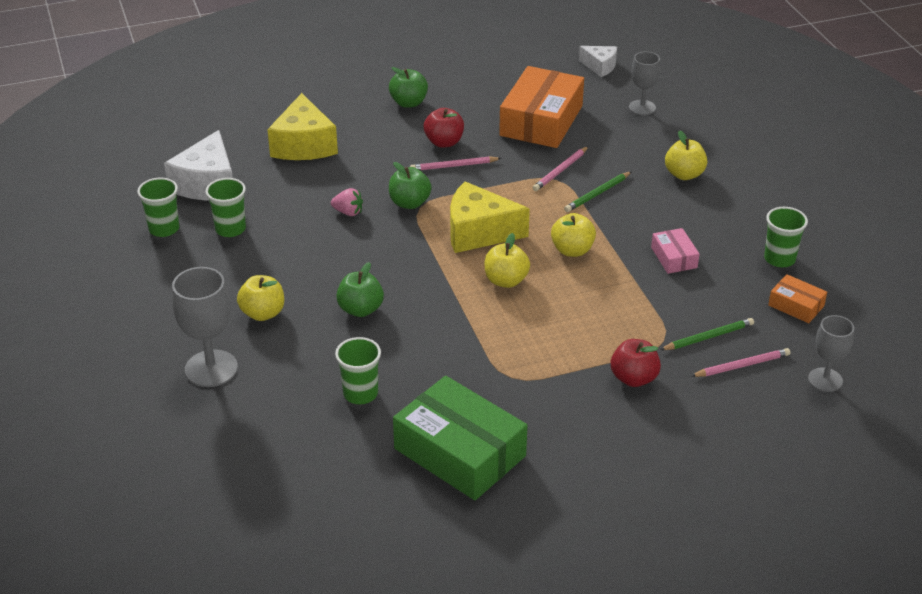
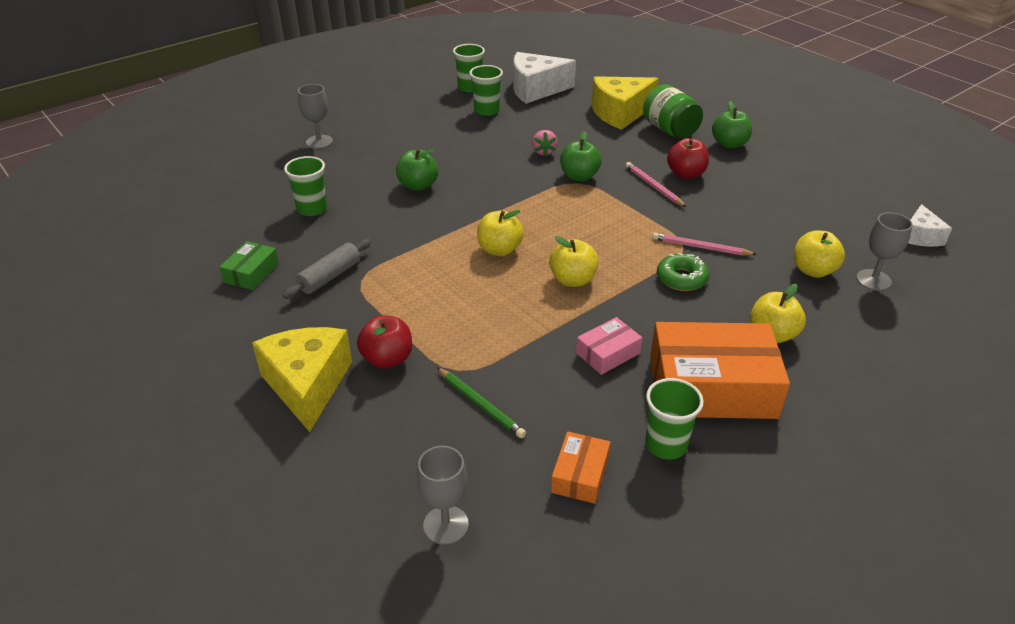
camera: 70 degrees right, 0 degrees up
grey goblet [172,267,238,387] -> grey goblet [298,84,333,149], size x0.64
yellow apple [237,275,284,321] -> yellow apple moved to [794,231,845,278]
green box [393,376,527,500] -> green box [219,241,279,290], size x0.47
yellow cheese [450,181,530,253] -> yellow cheese moved to [252,327,352,432]
orange box [499,66,584,148] -> orange box moved to [650,322,790,419]
green pencil [564,171,632,212] -> green donut [657,253,709,291]
pink pencil [691,348,790,377] -> none
none -> grey rolling pin [283,239,371,299]
none -> green jar [643,84,703,139]

